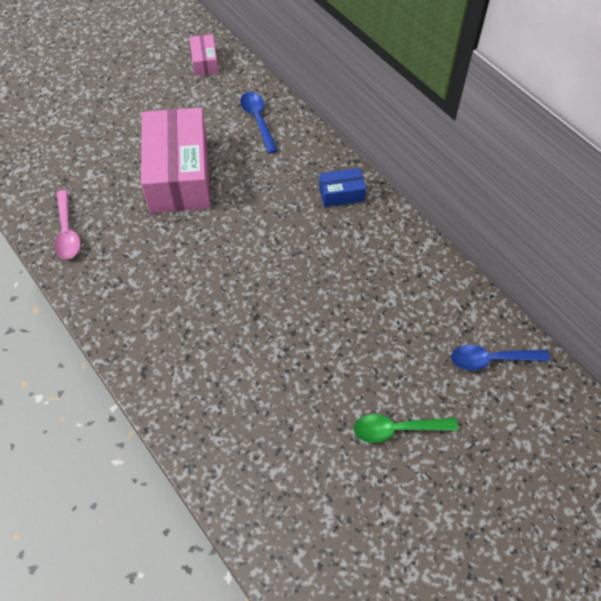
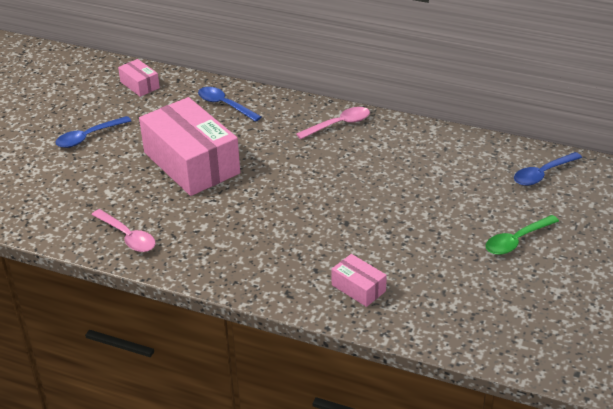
camera: 30 degrees left, 20 degrees down
blue box [319,168,366,207] -> pink spoon [296,107,370,139]
none -> blue spoon [55,116,131,148]
none -> pink box [332,254,387,307]

